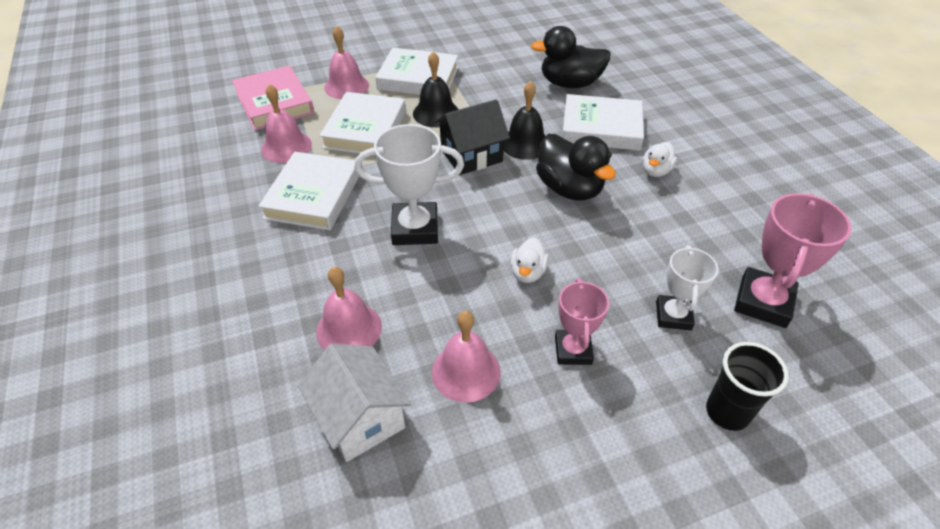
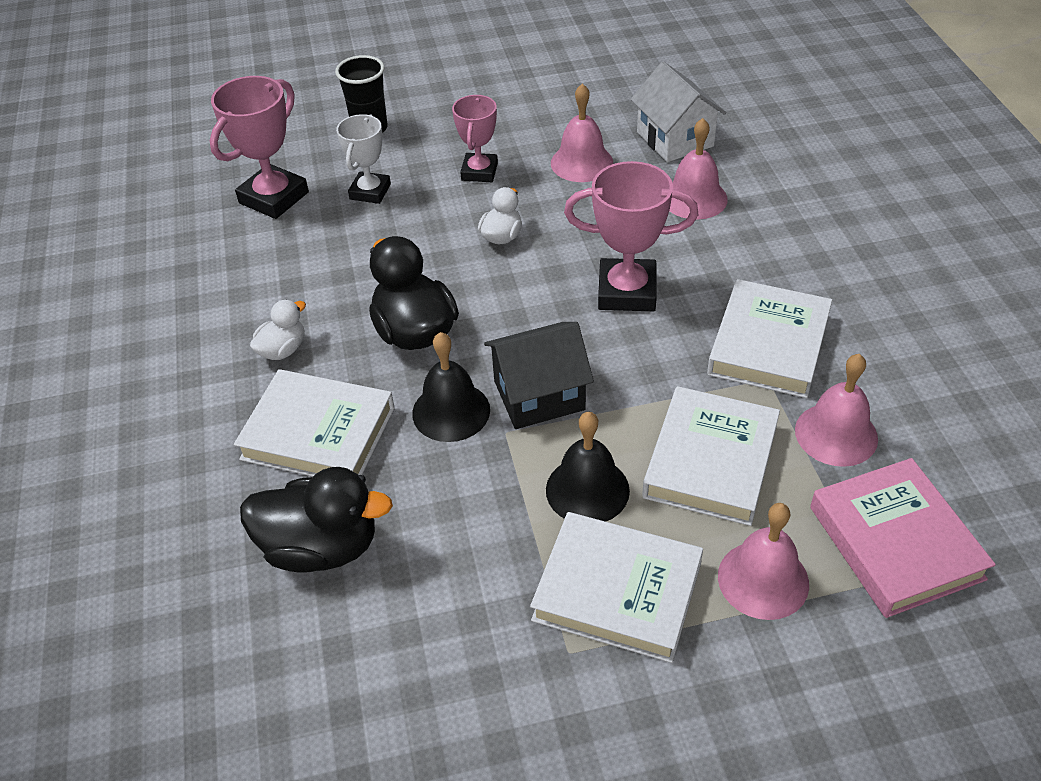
camera: 170 degrees left, 0 degrees up
white trophy [354,124,464,245] -> pink trophy [564,161,698,311]

